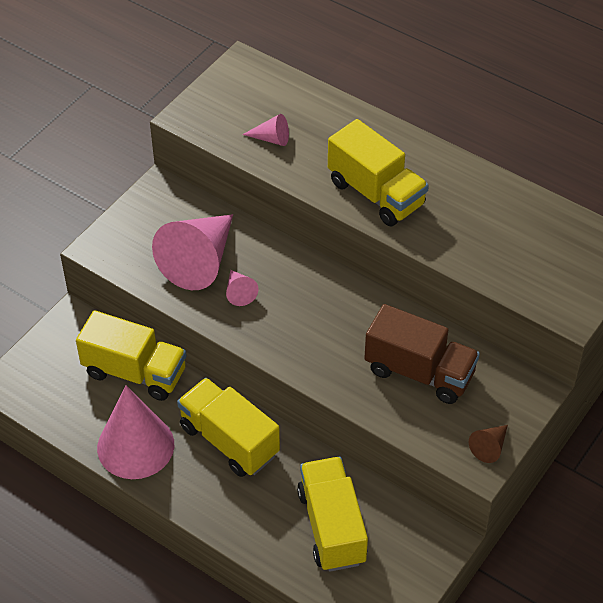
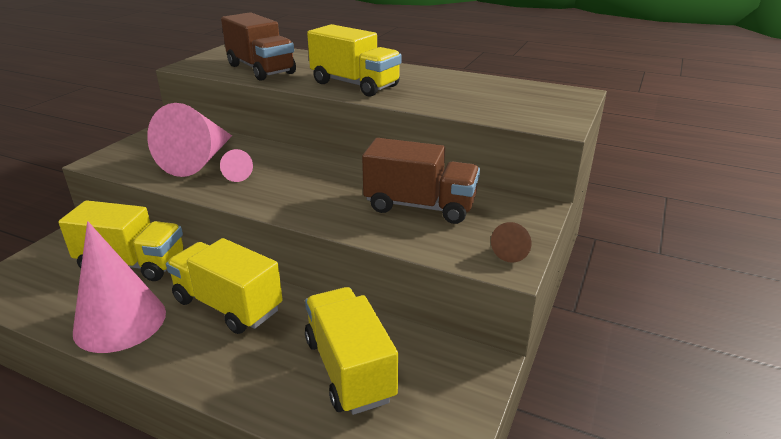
camera: 10 degrees left, 20 degrees down
pink cone [242,114,289,146] -> brown truck [221,12,296,81]

